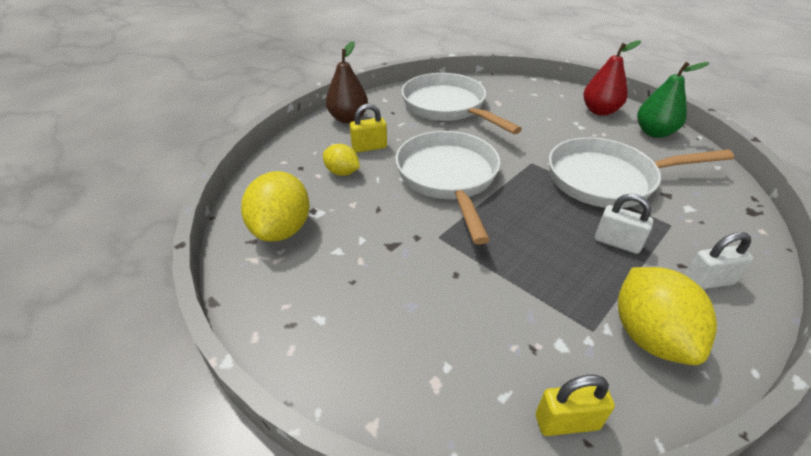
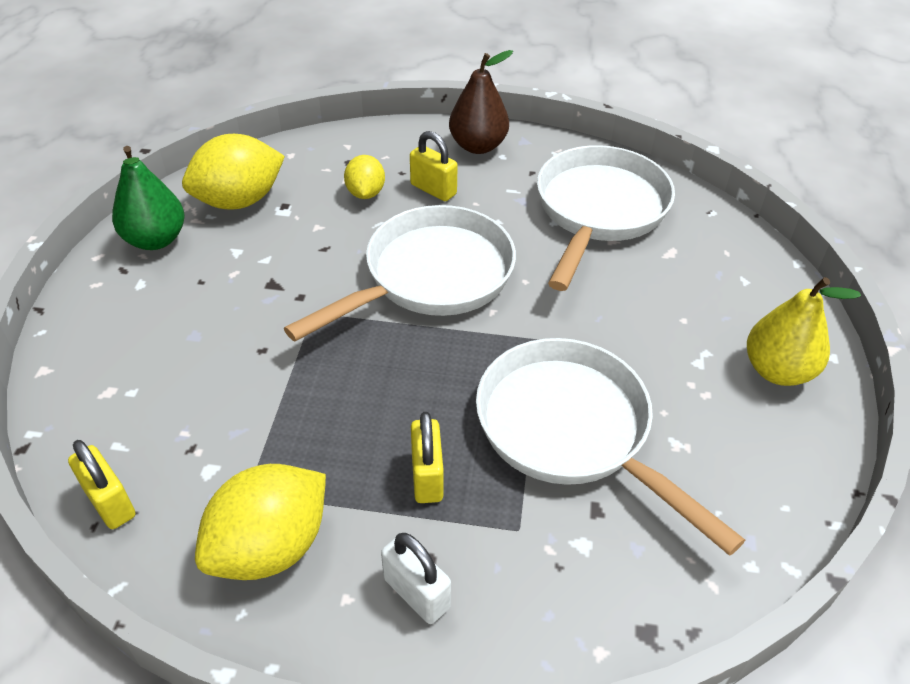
camera: 55 degrees right, 5 degrees up
red pear [583,40,641,116] -> yellow pear [747,277,861,386]
white padlock [595,194,653,254] -> yellow padlock [411,412,444,503]
green pear [637,62,709,138] -> green pear moved to [112,146,184,250]

